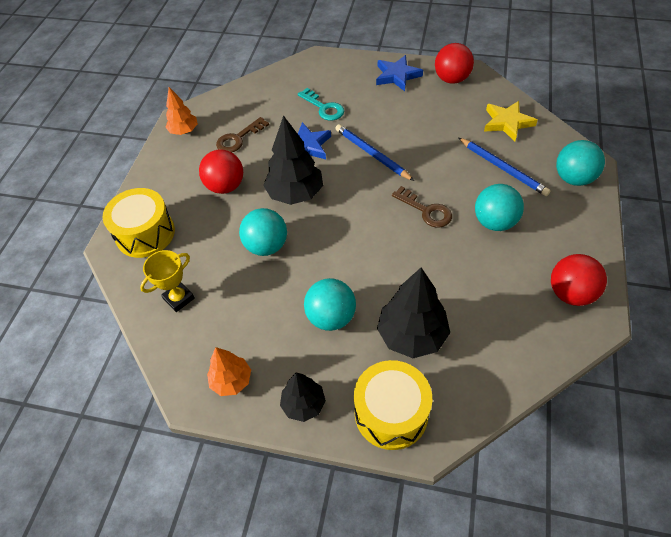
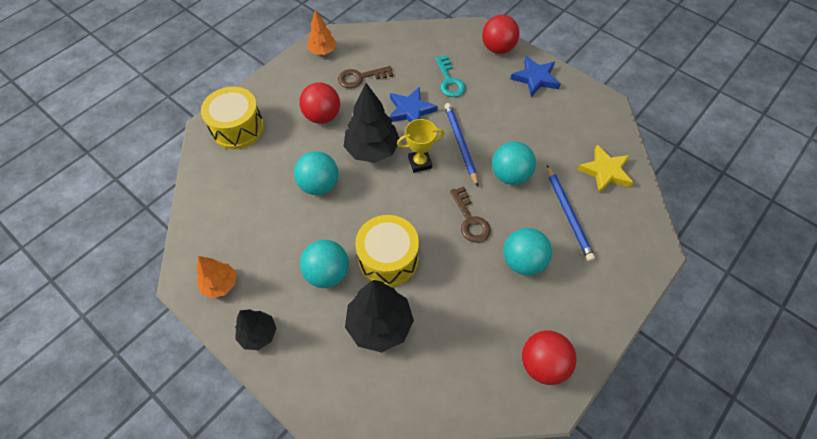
camera: 25 degrees right, 5 degrees up
yellow trophy [140,250,195,312] -> yellow trophy moved to [397,119,445,172]
yellow drum [354,360,432,450] -> yellow drum moved to [355,215,419,287]
red ball [435,43,474,83] -> red ball moved to [482,15,520,54]
turquoise ball [556,140,605,186] -> turquoise ball moved to [492,142,536,185]

